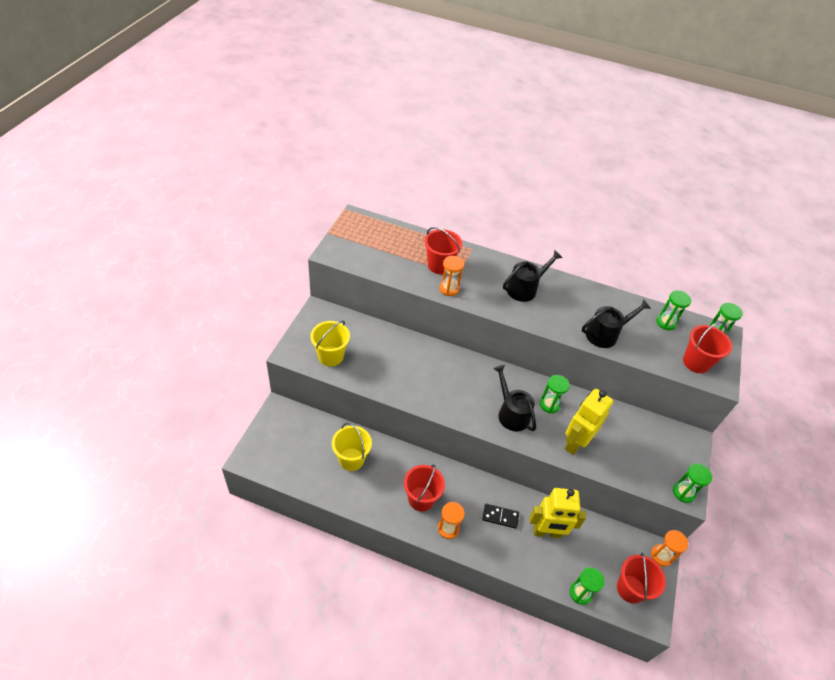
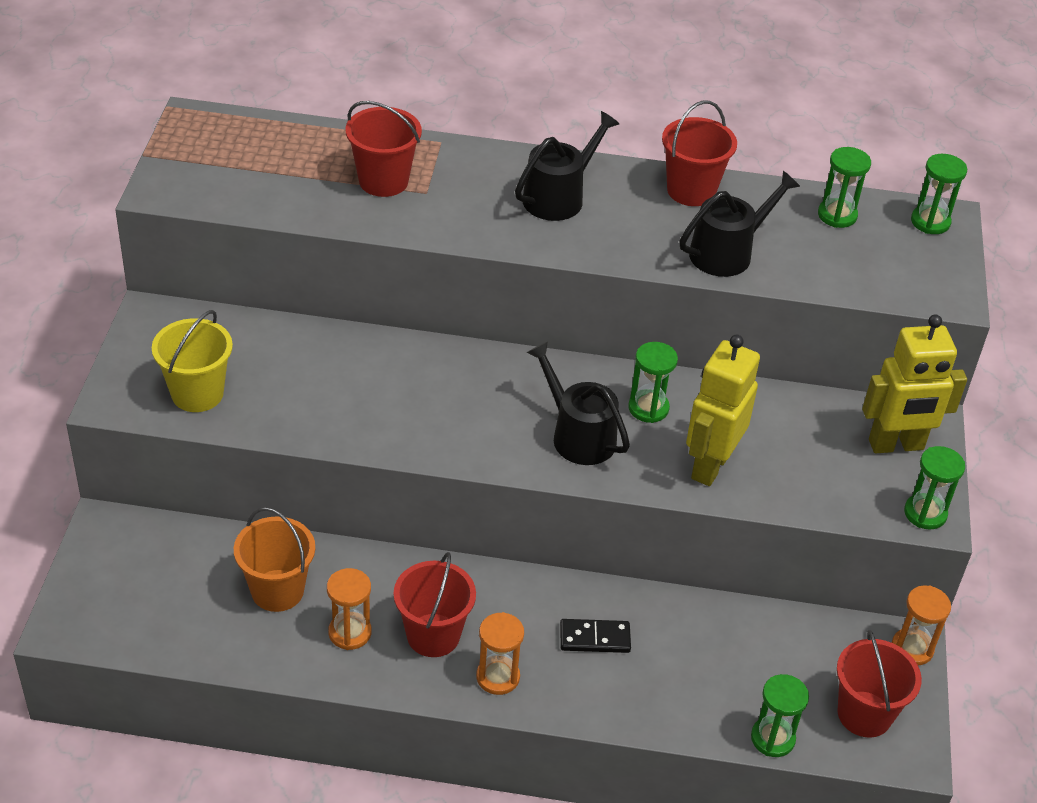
camera: 10 degrees left, 5 degrees down
yellow bucket [332,423,372,471] -> orange bucket [234,507,315,612]
orange hourglass [439,256,464,296] -> orange hourglass moved to [327,568,372,650]
yellow robot [529,488,586,538] -> yellow robot moved to [862,314,967,453]
red bucket [683,321,732,373] -> red bucket moved to [662,100,737,206]

